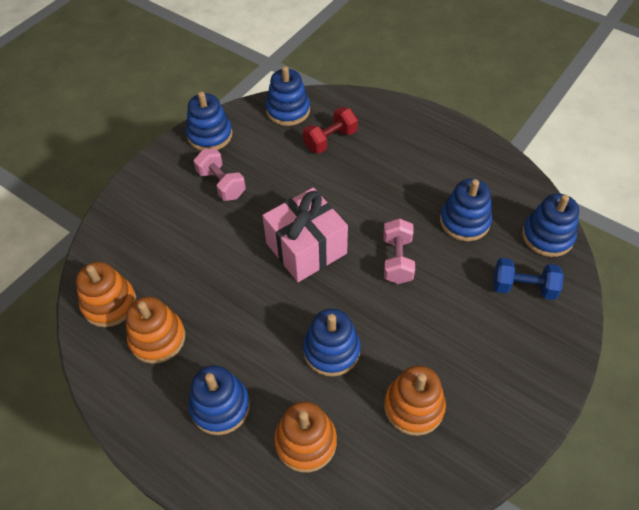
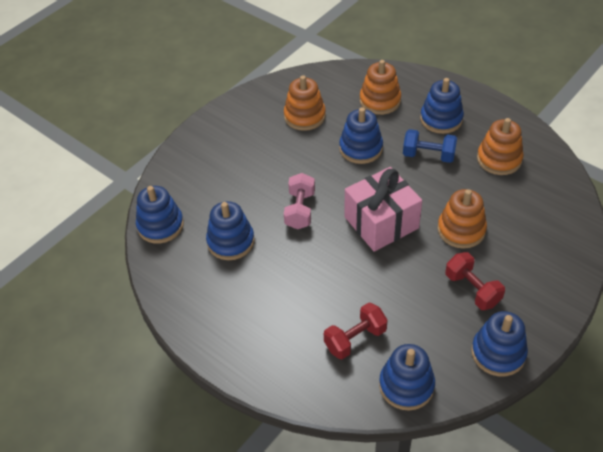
camera: 175 degrees left, 5 degrees down
orange stacking toy [76,262,136,327] -> orange stacking toy moved to [438,189,487,249]
pink dumbbell [194,148,246,201] -> red dumbbell [445,252,505,310]
blue dumbbell [493,258,564,300] -> blue dumbbell moved to [403,129,457,163]

